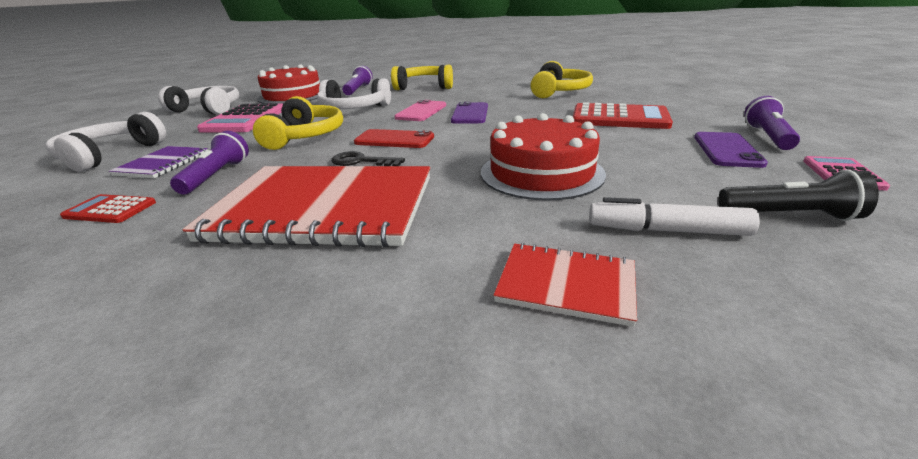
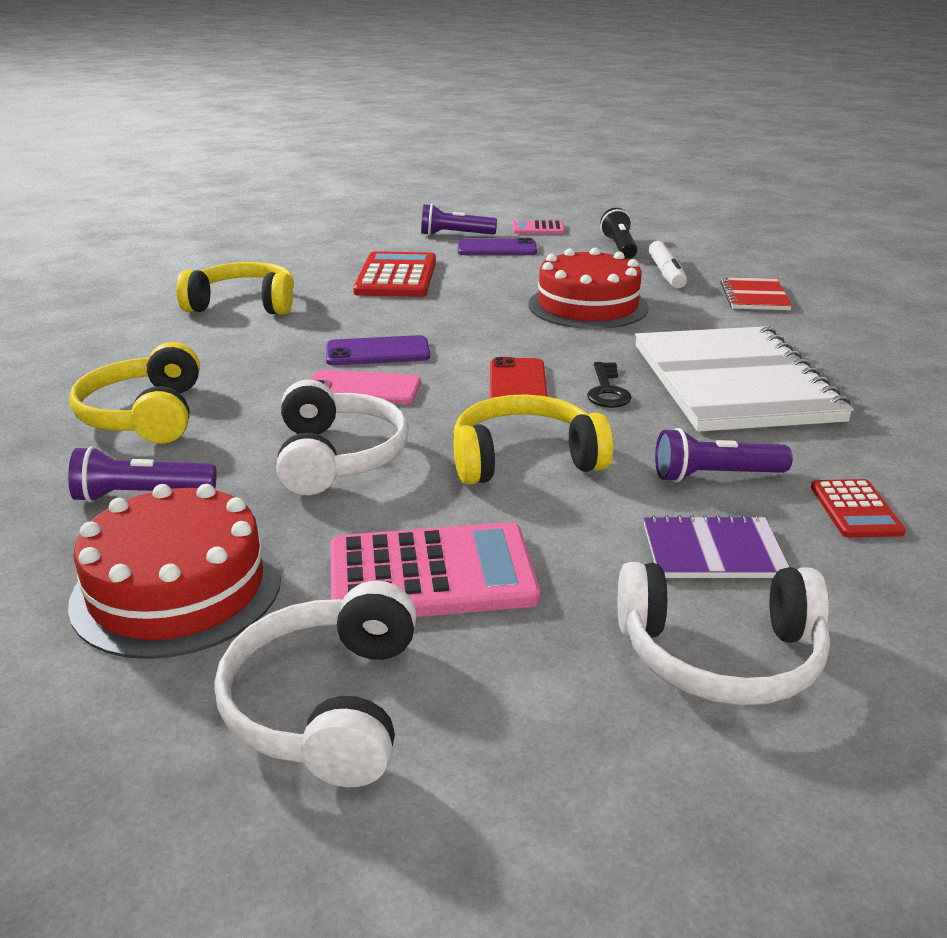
camera: 105 degrees left, 0 degrees up
red notebook [183,166,430,248] -> white notebook [635,326,854,432]

